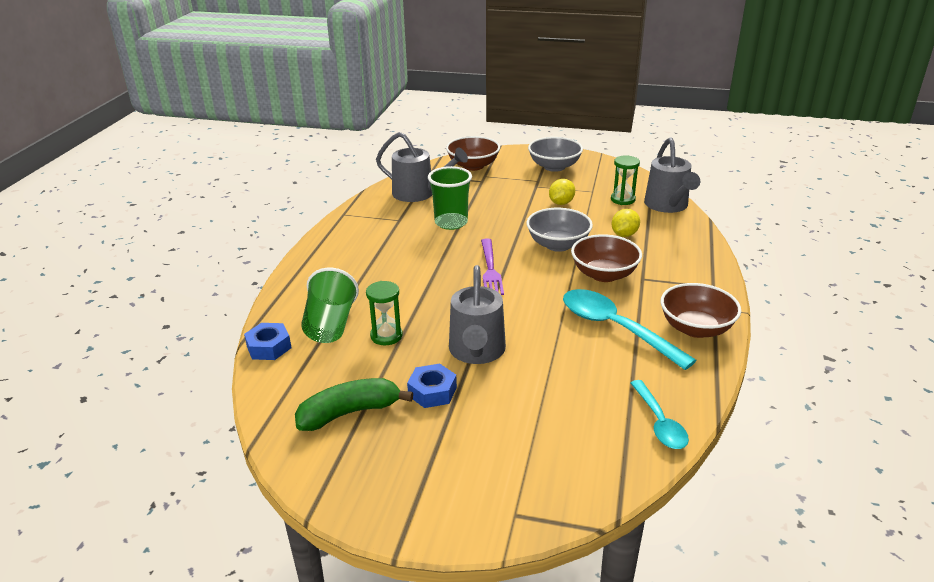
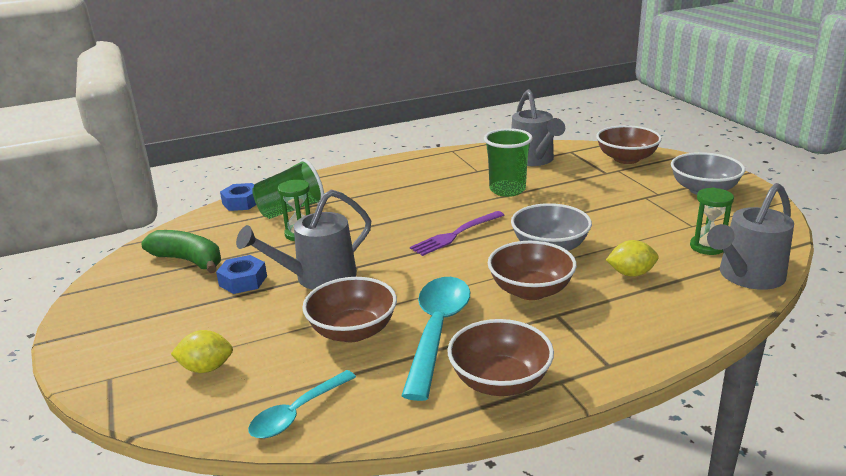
camera: 55 degrees right, 5 degrees down
yellow lemon [549,179,575,205] -> yellow lemon moved to [171,330,233,373]
none -> brown bowl [302,277,397,342]

